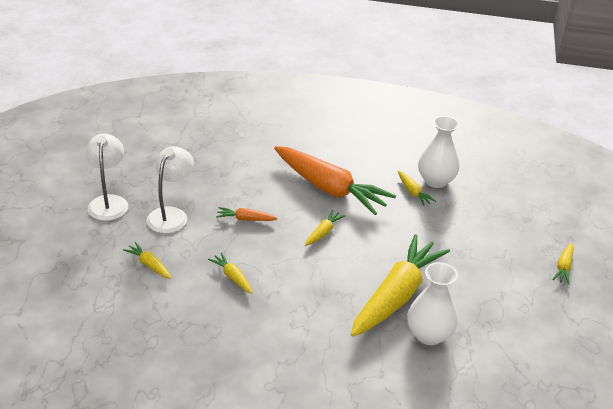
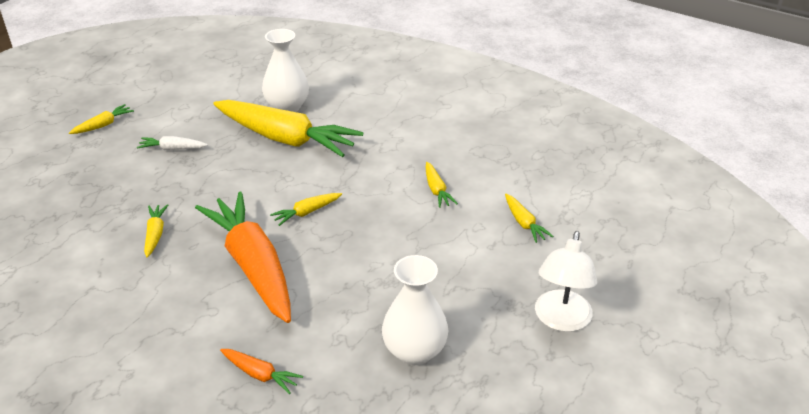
camera: 155 degrees left, 0 degrees up
white lamp [147,146,194,233] -> none
orange carrot [216,207,278,221] -> orange carrot moved to [220,349,303,394]
yellow carrot [351,234,450,337] -> yellow carrot turned 120 degrees counterclockwise [213,100,364,157]
white vase [418,116,460,188] -> white vase moved to [382,255,448,365]
none -> white carrot [137,136,208,150]

